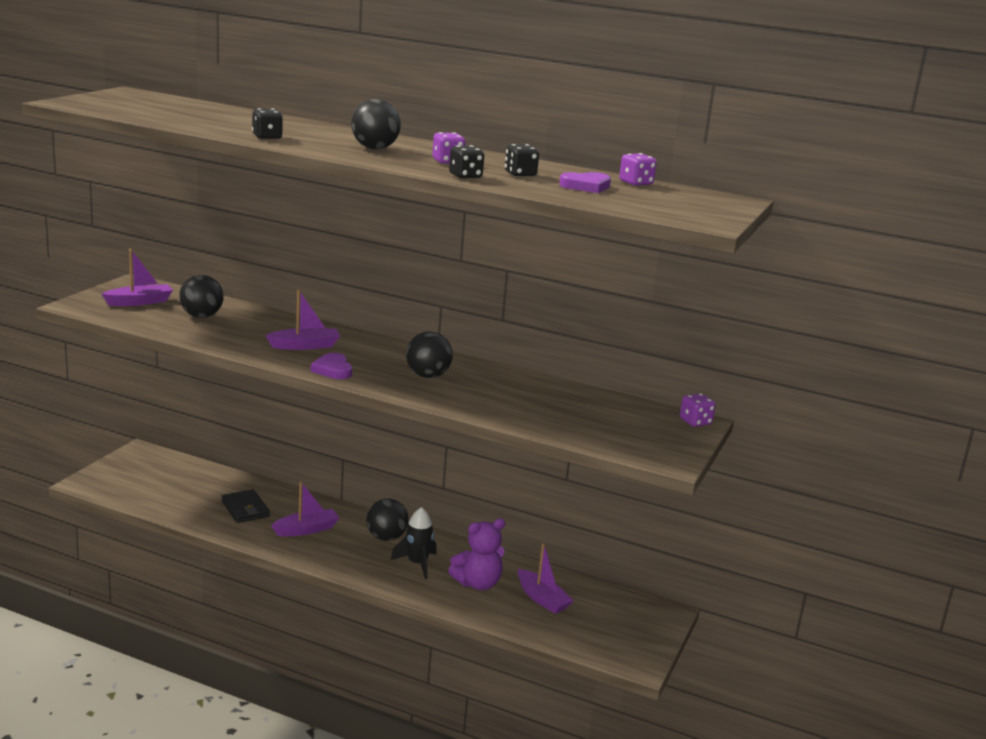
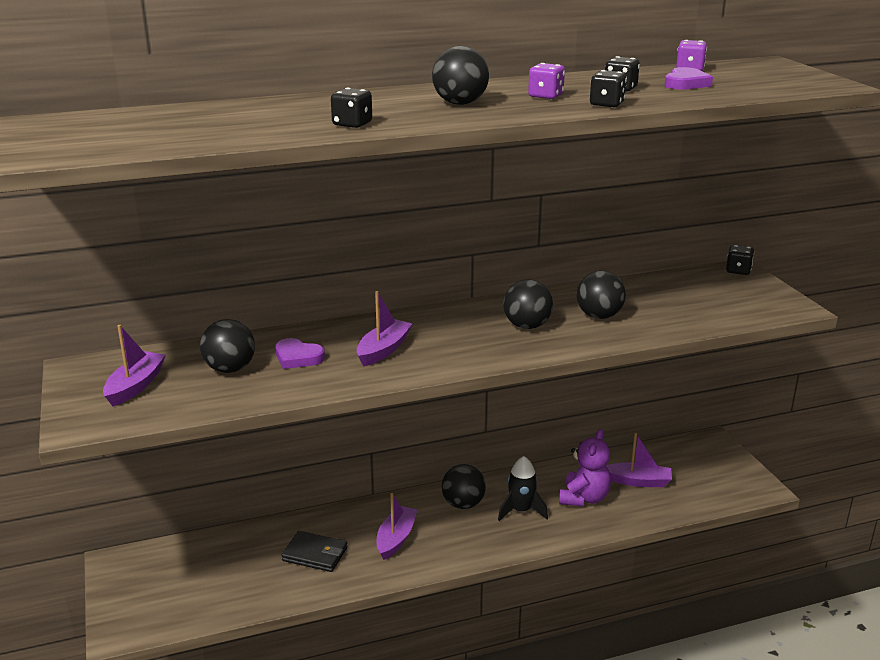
camera: 40 degrees left, 5 degrees up
purple heart [311,353,352,379] -> purple heart moved to [275,338,325,369]
purple dice [680,393,716,427] -> black dice [726,245,754,275]
none -> black ball [577,271,626,319]

